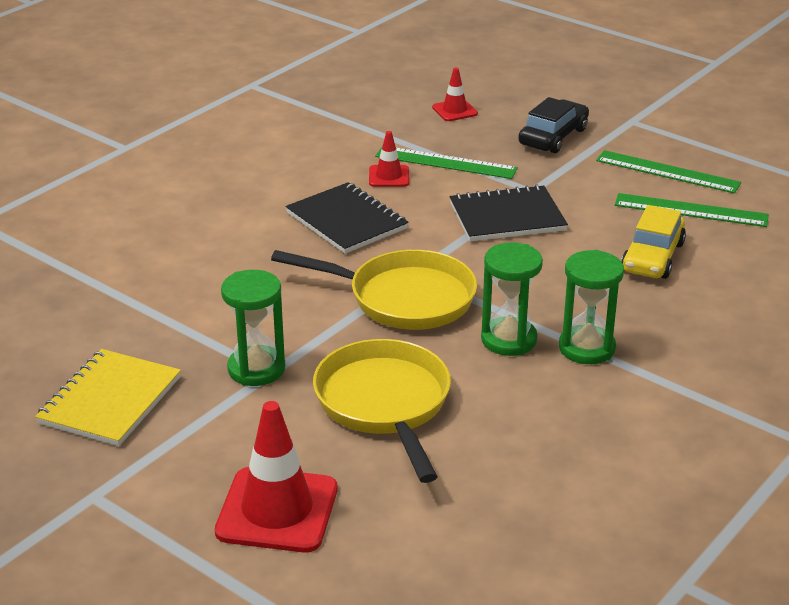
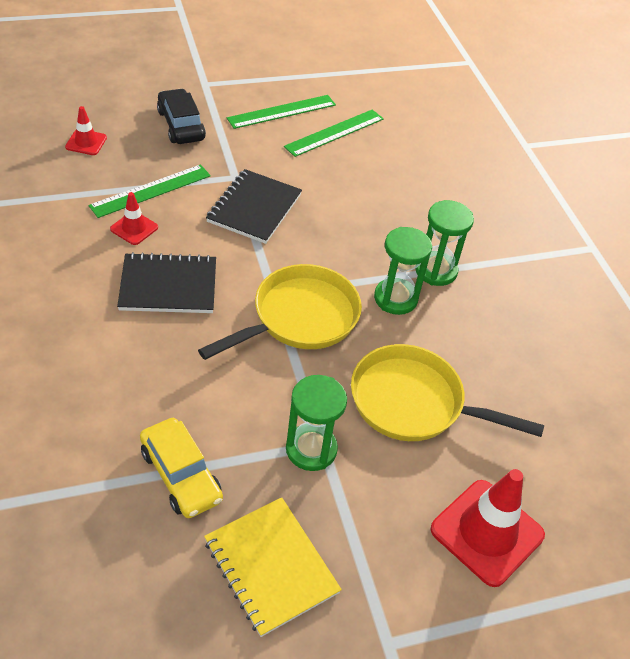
camera: 60 degrees left, 15 degrees up
yellow car [621,205,686,279] -> yellow car moved to [140,418,223,518]

